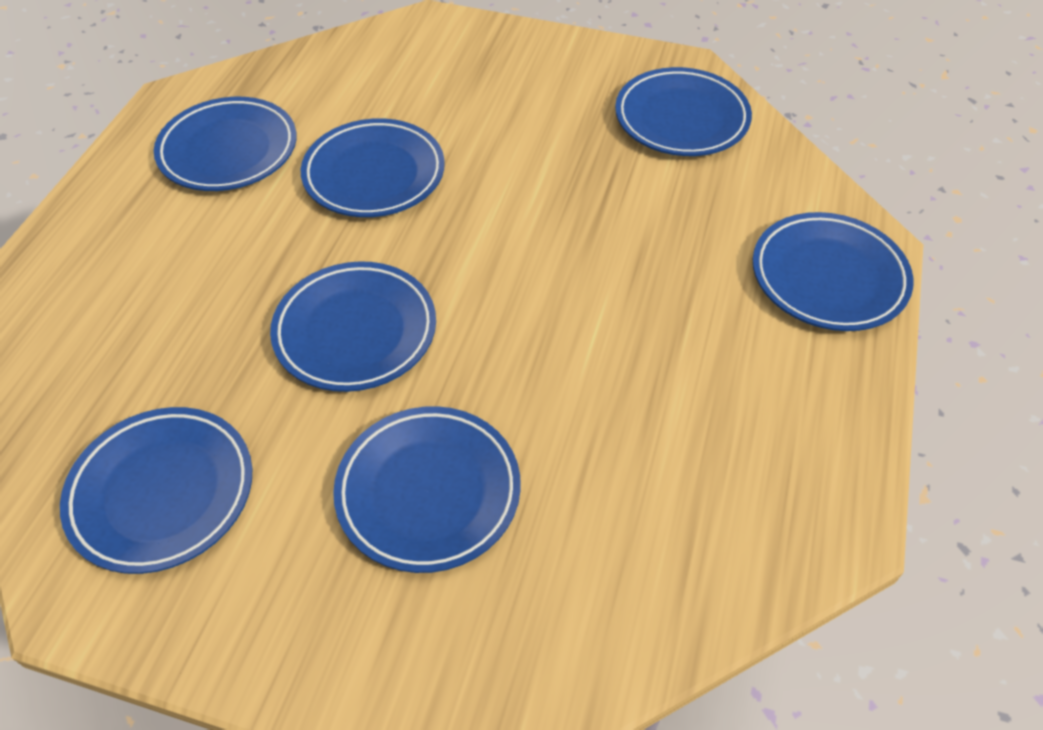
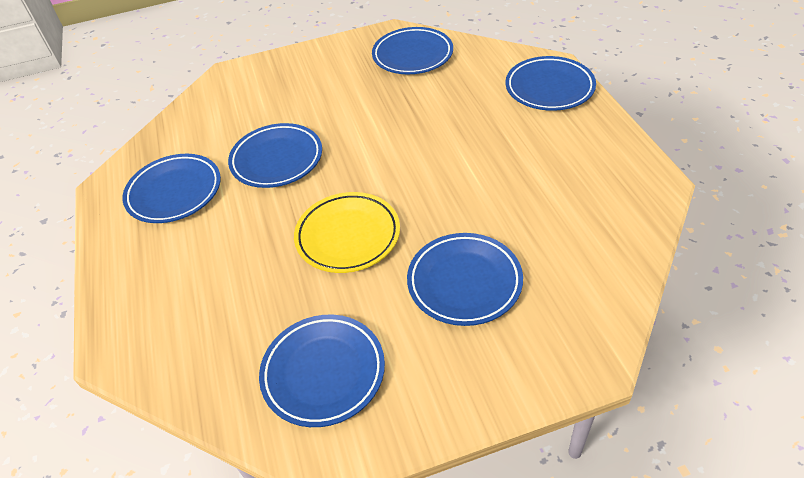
camera: 30 degrees left, 5 degrees down
blue plate [270,261,436,392] -> yellow plate [294,192,400,273]

